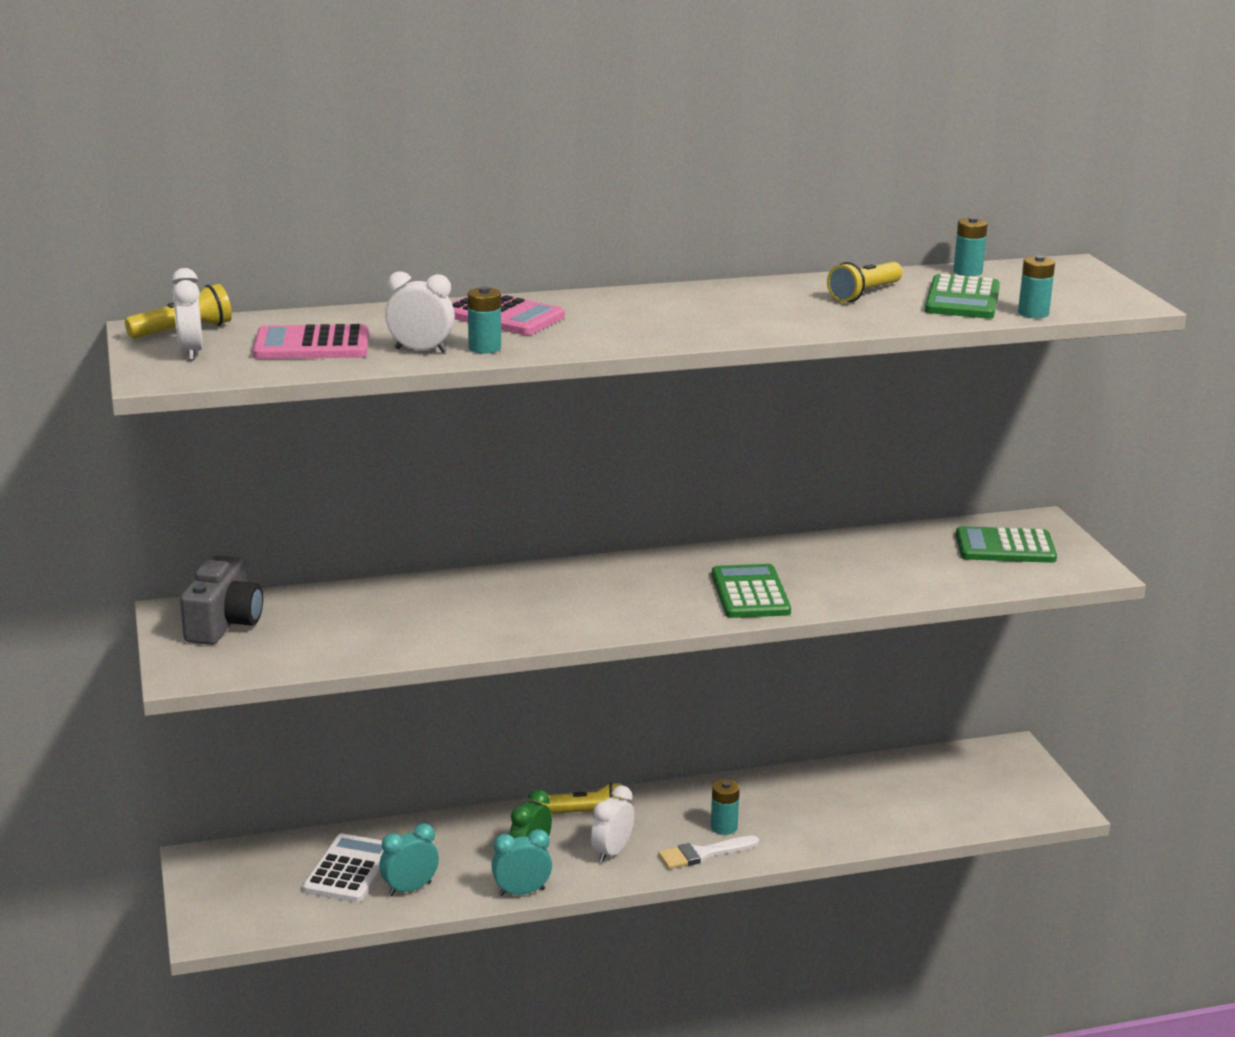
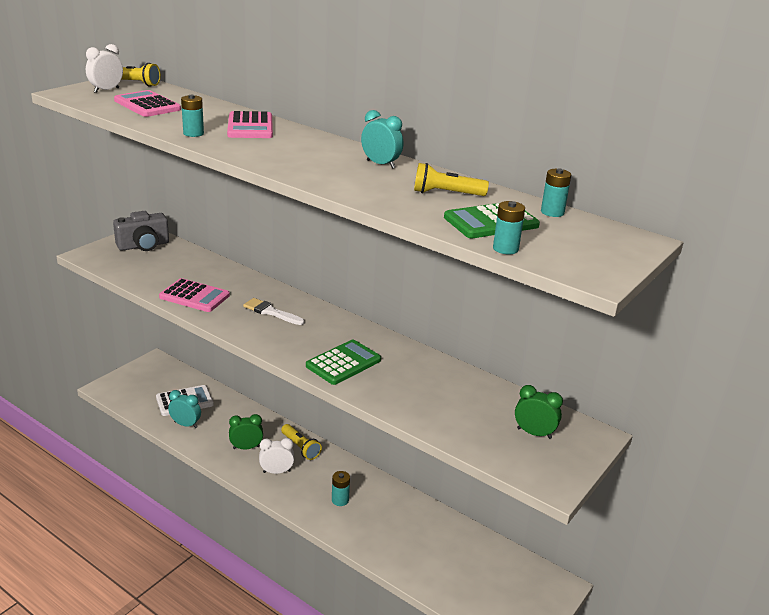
camera: 50 degrees right, 5 degrees up
white clock [385,271,455,353] -> none
turquoise clock [491,829,552,896] -> turquoise clock moved to [361,110,403,169]
white brush [658,836,759,869] -> white brush moved to [243,298,305,325]
green calculator [956,526,1057,563] -> green clock [515,385,563,439]
none -> pink calculator [159,278,230,312]

